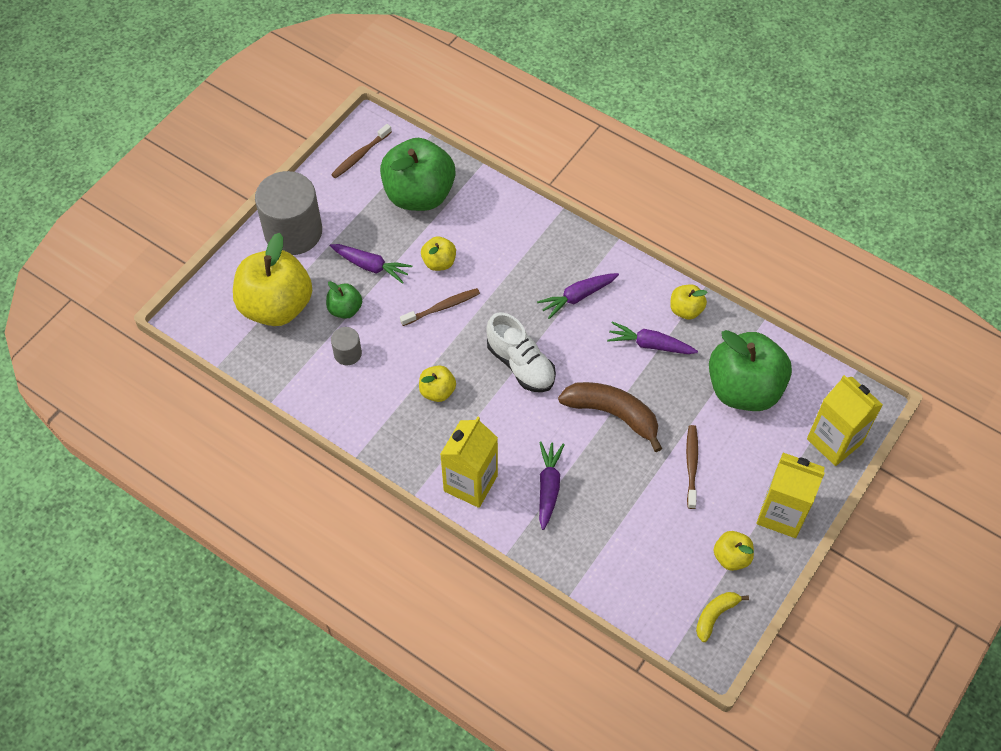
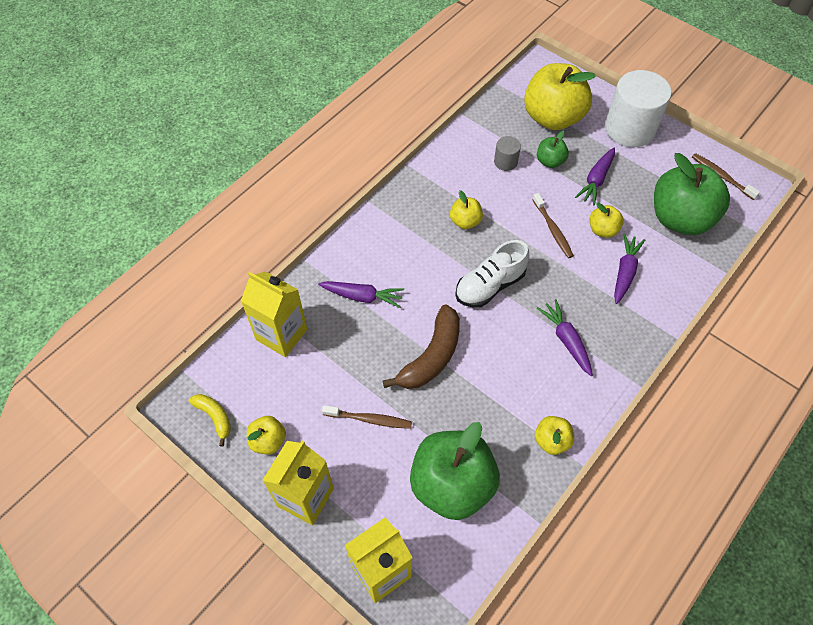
camera: 95 degrees right, 0 degrees up
grey cylinder [255,171,322,255] -> white cylinder [605,70,671,147]
yellow carton [440,416,498,508] -> yellow carton moved to [241,272,307,357]
purple carrot [607,322,698,354] -> purple carrot moved to [614,234,645,304]

